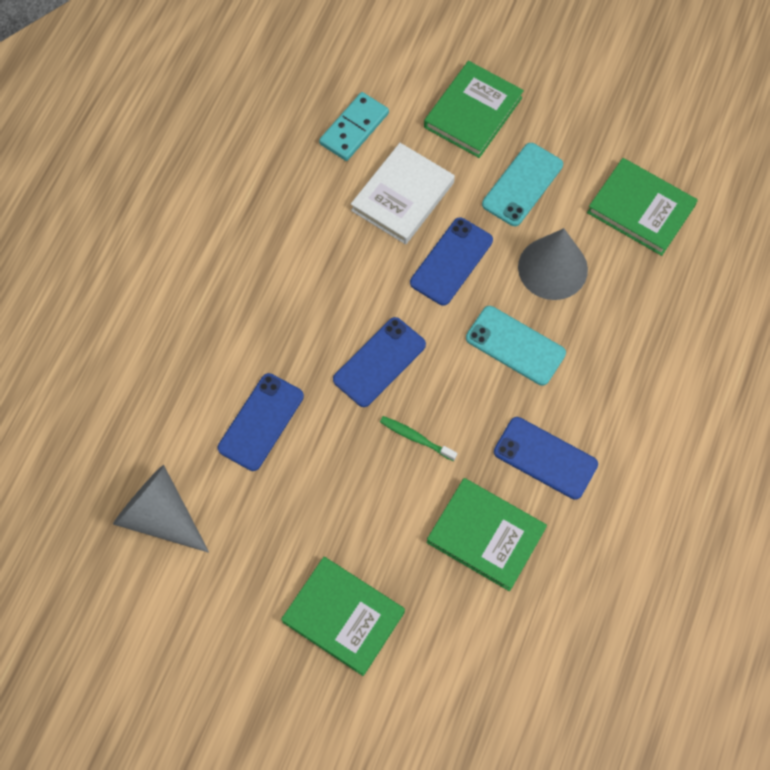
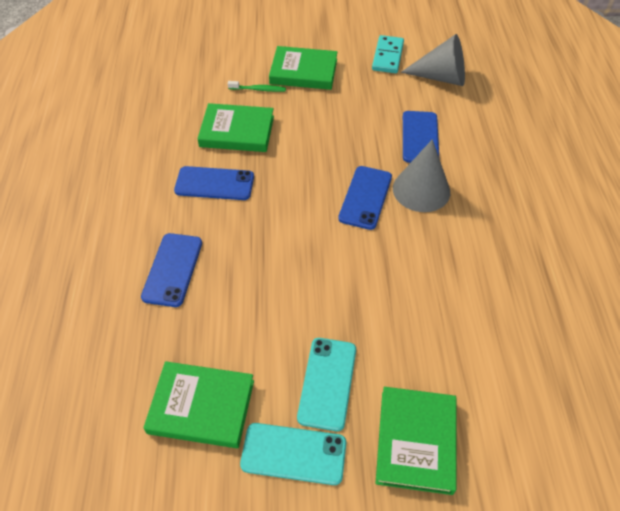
camera: 155 degrees right, 15 degrees down
turquoise domino [319,92,389,161] -> turquoise domino moved to [372,35,404,73]
white book [351,143,455,244] -> none
green toothbrush [380,416,457,461] -> green toothbrush moved to [228,81,286,92]
blue phone [410,217,493,305] -> blue phone moved to [141,233,202,307]
turquoise phone [466,306,566,386] -> turquoise phone moved to [240,423,346,485]
grey cone [518,228,588,300] -> grey cone moved to [393,139,450,212]

